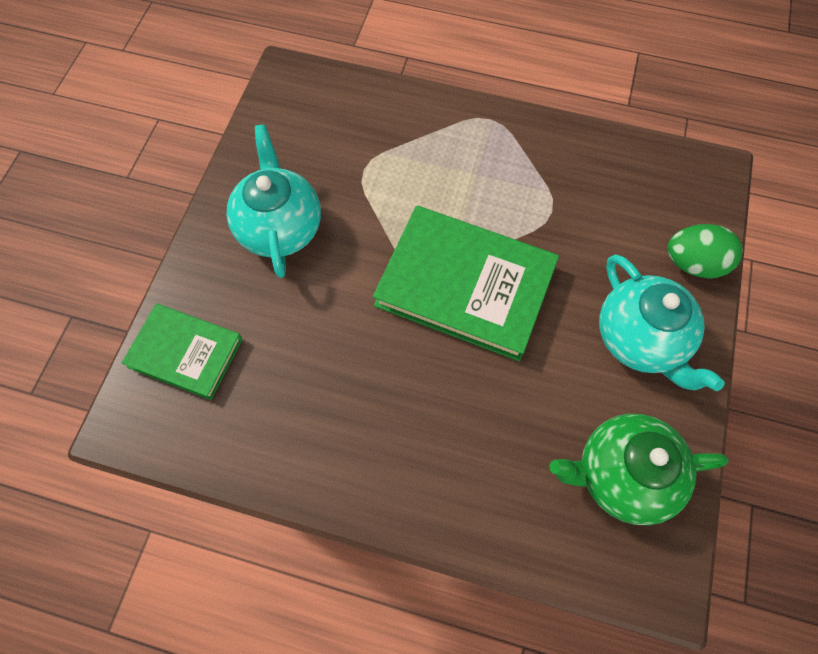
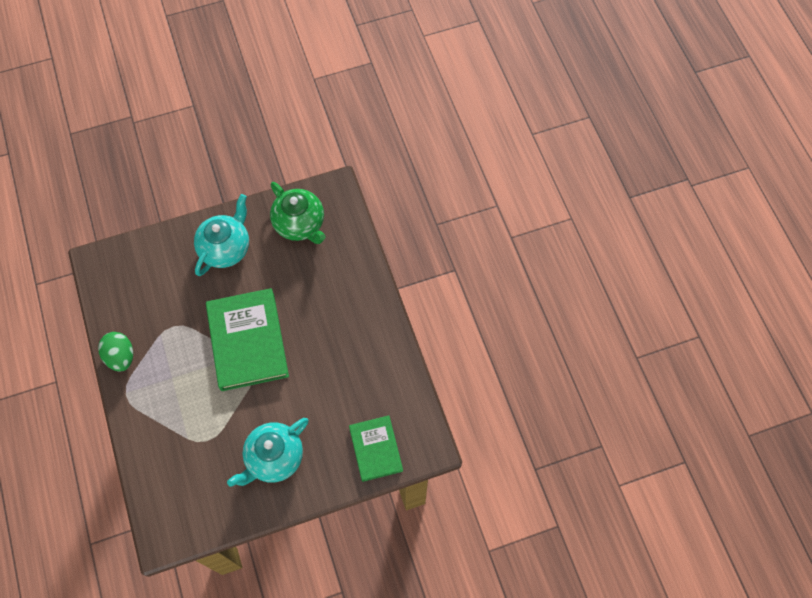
camera: 125 degrees left, 0 degrees up
green egg [667,224,743,278] -> green egg moved to [98,332,133,372]

